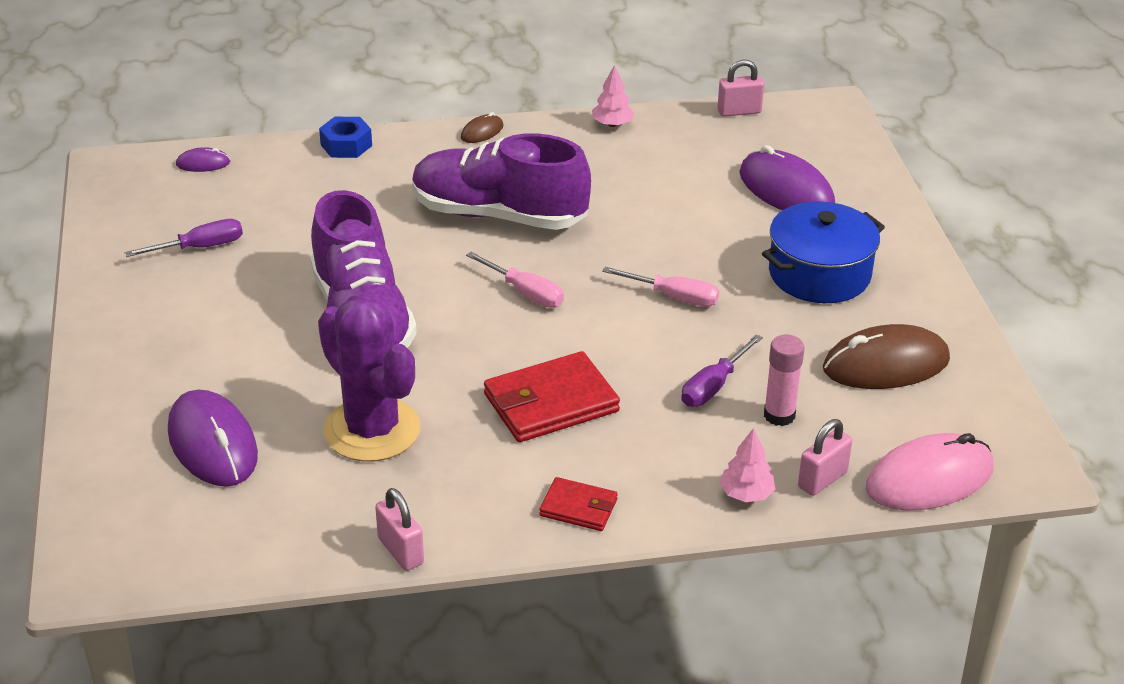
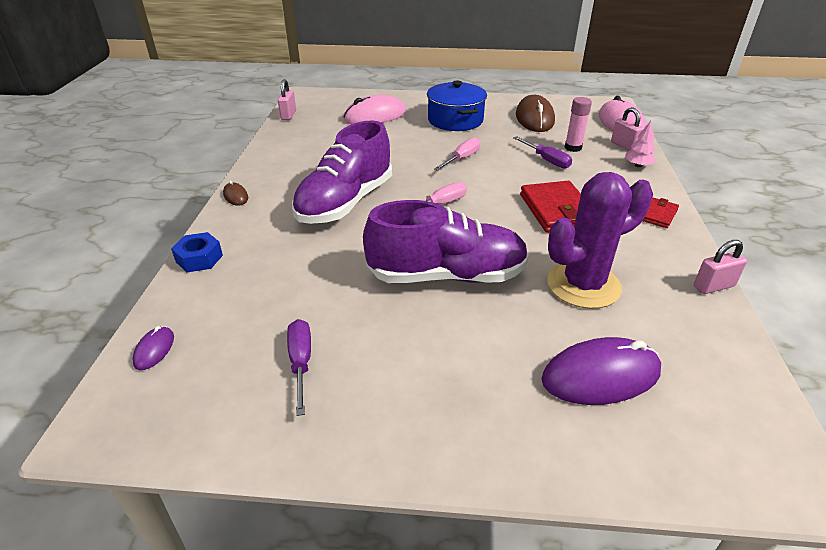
camera: 75 degrees left, 0 degrees up
pink tree [592,65,635,127] -> none
purple mouse [739,145,835,210] -> pink mouse [343,95,407,124]

